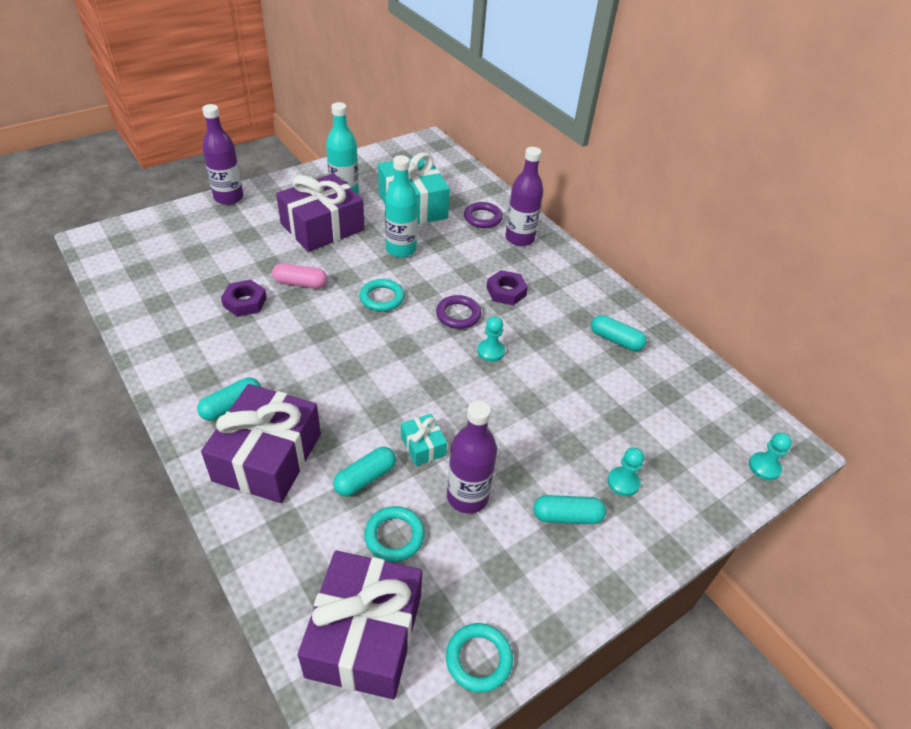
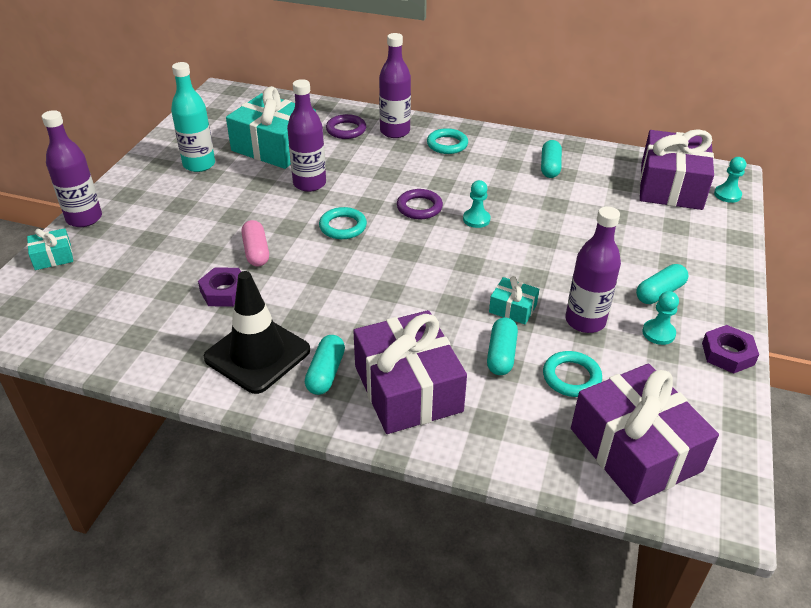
camera: 35 degrees left, 5 degrees down
pink capsule [272,263,327,289] -> pink capsule turned 75 degrees counterclockwise [242,220,269,266]
purple gift [276,173,364,252] -> purple gift moved to [640,129,714,210]
turquoise bottle [385,155,418,258] -> purple bottle [287,79,326,192]
turquoise ring [446,623,513,692] -> turquoise ring moved to [427,128,468,154]
purple nut [486,270,528,305] -> purple nut moved to [702,325,759,374]
turquoise capsule [591,315,647,351] -> turquoise capsule turned 75 degrees counterclockwise [541,140,562,178]
turquoise pawn [607,447,644,496] -> turquoise pawn moved to [642,291,679,345]
none -> turquoise gift [27,228,73,270]
none -> black traffic cone [204,271,310,394]

